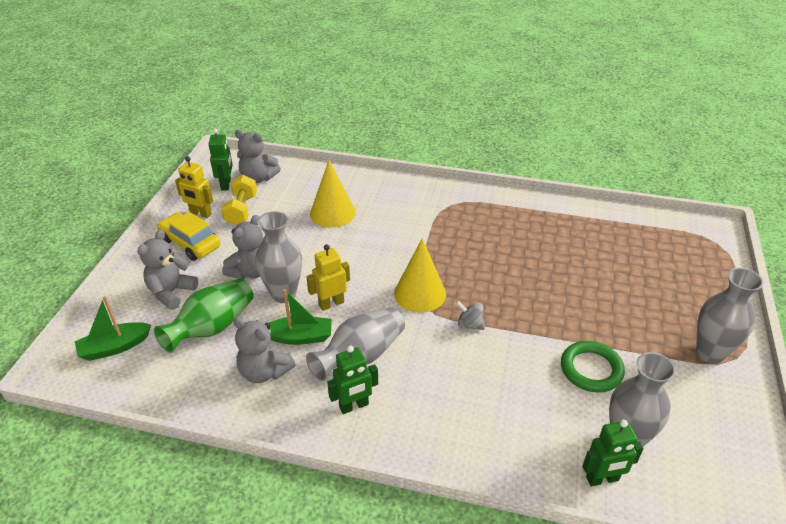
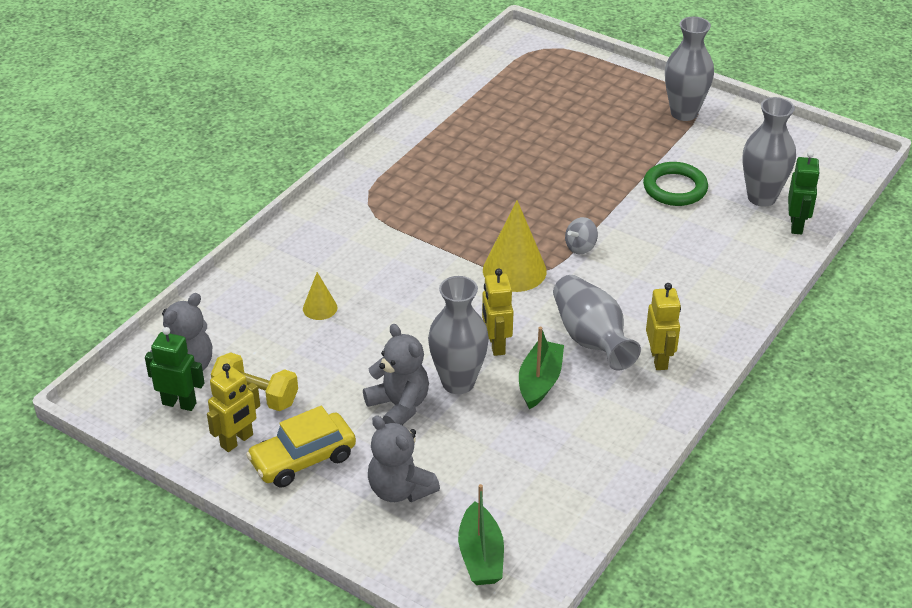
camera: 70 degrees left, 0 degrees up
green vase [154,278,254,353] -> none
grey teddy bear [233,317,296,383] -> none
yellow cone [310,160,356,228] -> yellow cone [303,272,337,320], size x0.53
green robot [327,345,378,414] -> yellow robot [646,283,681,370]

